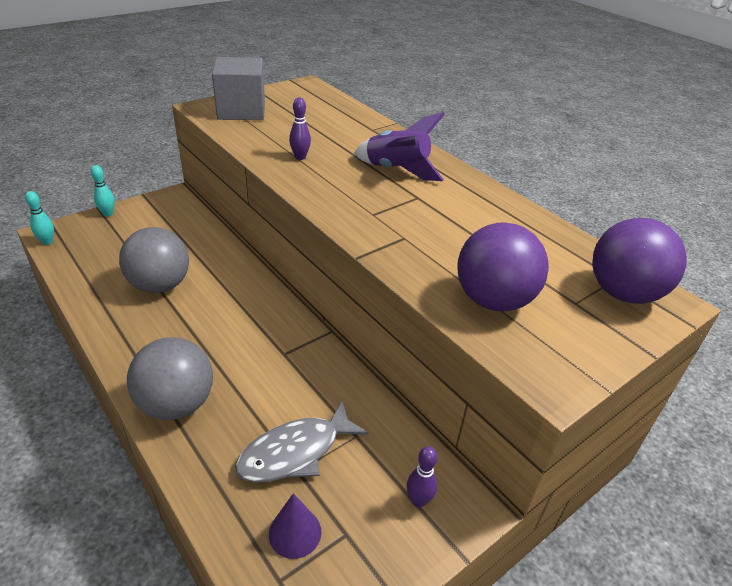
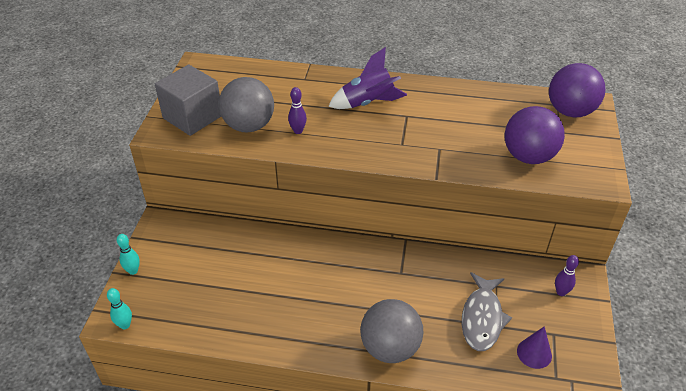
camera: 40 degrees left, 5 degrees up
grey ball [119,227,189,293] -> grey ball moved to [219,77,274,133]

